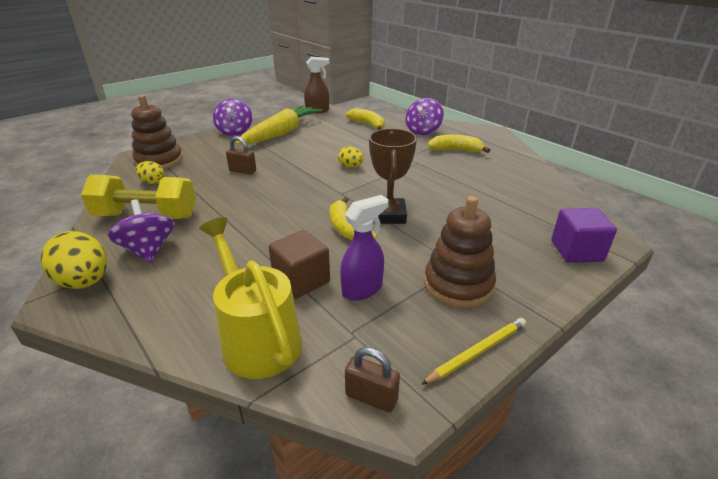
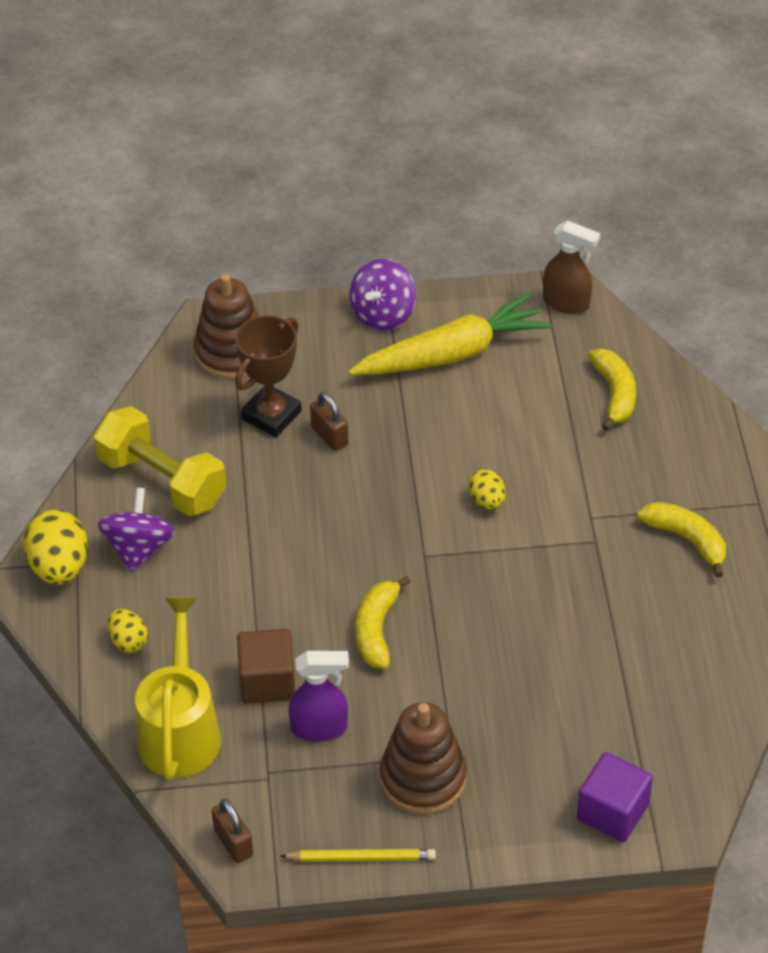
camera: 35 degrees right, 15 degrees up
yellow egg [136,161,164,184] -> yellow egg moved to [108,609,148,653]
brown trophy [369,128,417,224] -> brown trophy moved to [235,315,302,437]
purple spinning top [405,98,444,135] -> none

